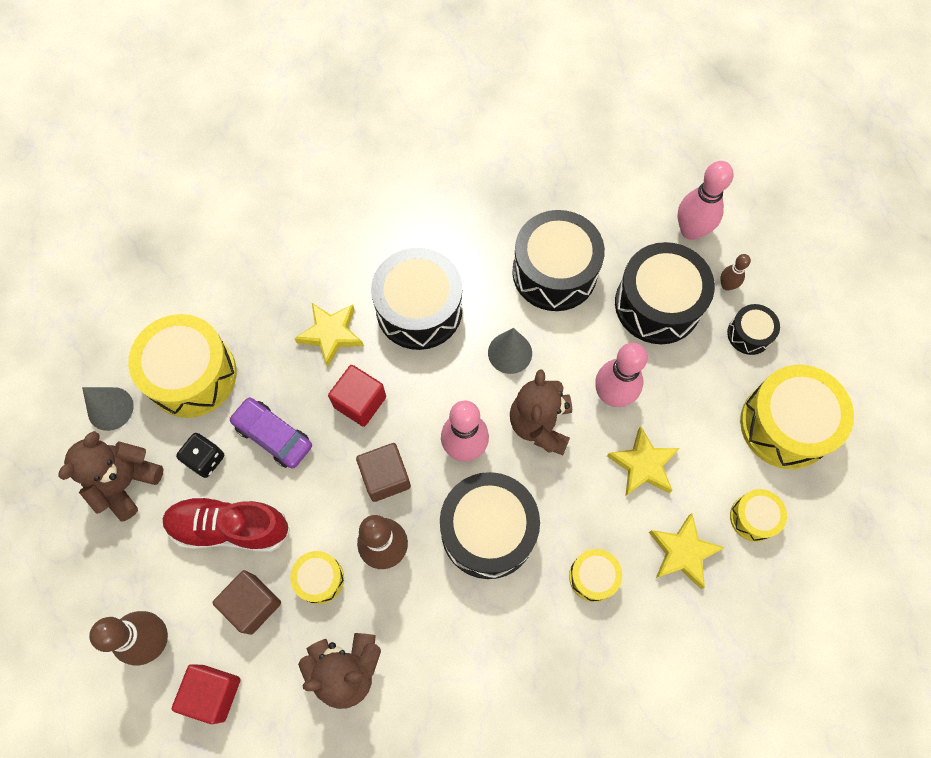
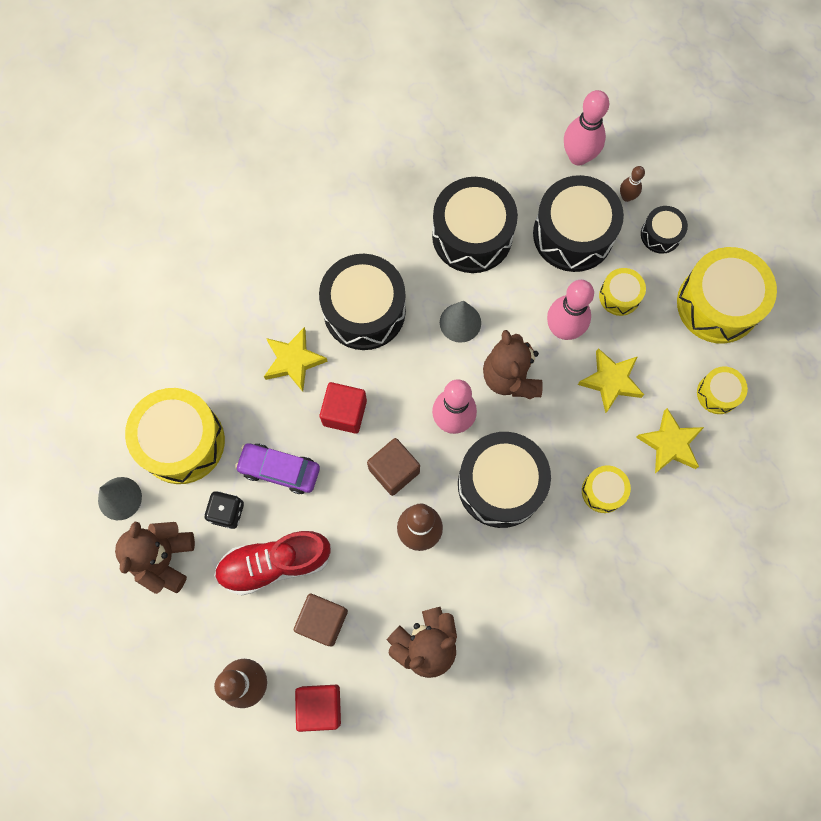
camera: 20 degrees left, 5 degrees up
yellow drum [290,551,344,604] -> yellow drum moved to [599,268,646,316]

